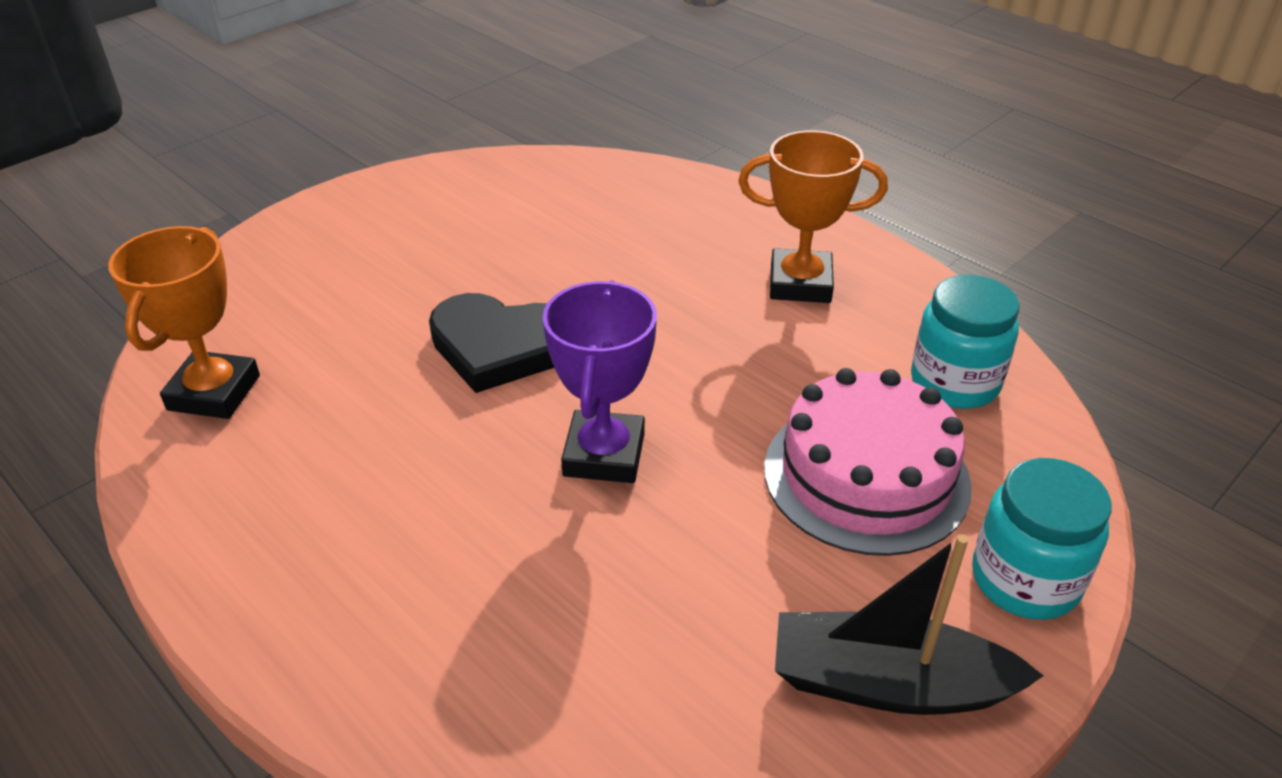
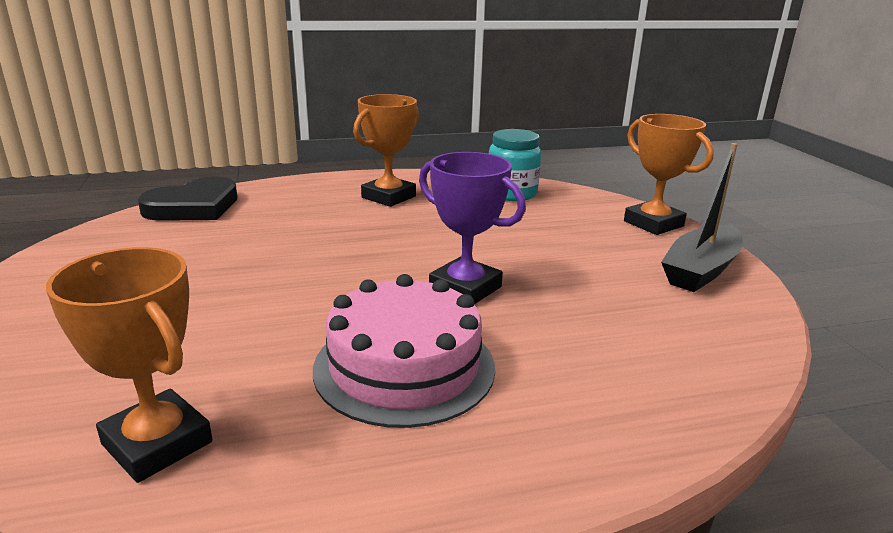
camera: 60 degrees left, 15 degrees down
black heart [429,293,554,393] -> black heart moved to [138,176,237,221]
pink cake [764,368,972,556] -> pink cake moved to [313,274,495,428]
turquoise jar [972,458,1112,620] -> orange trophy [624,114,714,235]

